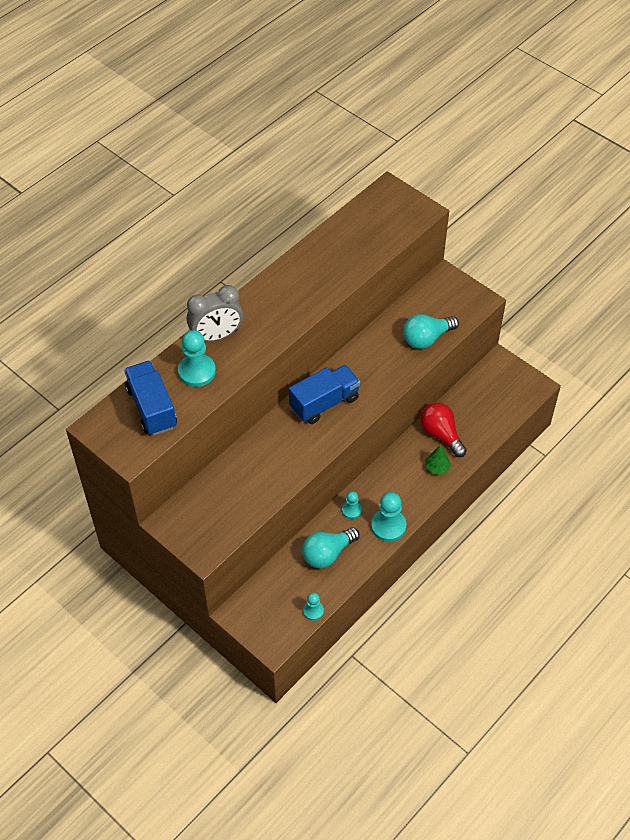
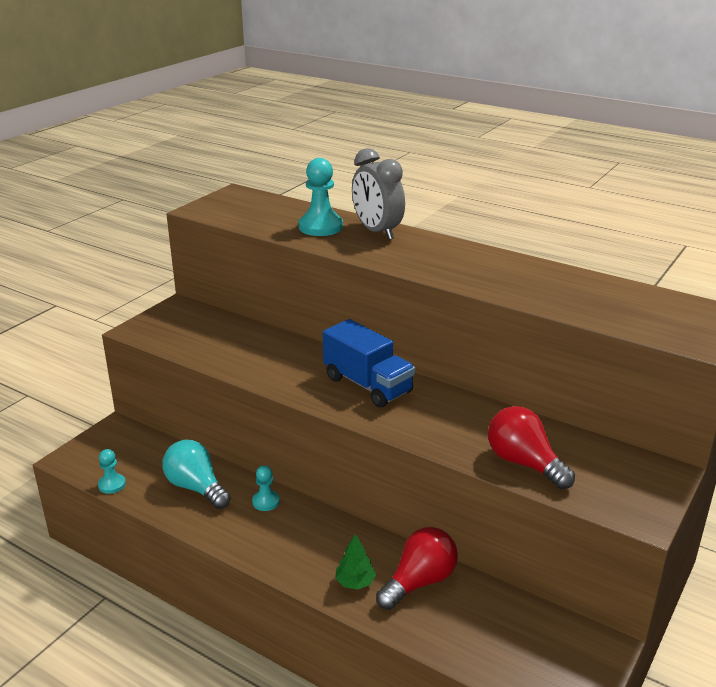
camera: 80 degrees right, 25 degrees down
blue truck [124,360,177,436] -> none
turquoise pawn [371,492,406,542] -> none
turquoise light bulb [403,314,459,349] -> red light bulb [488,406,575,489]

